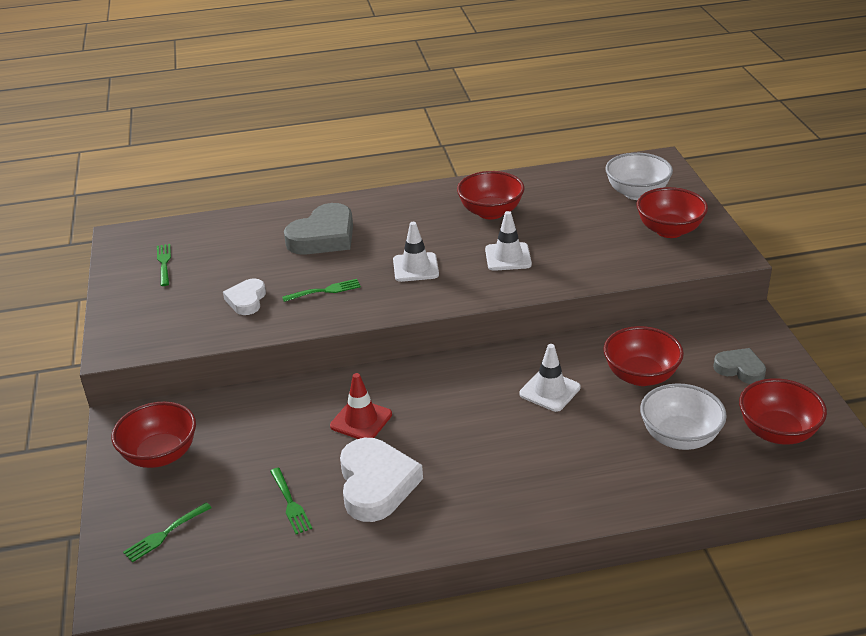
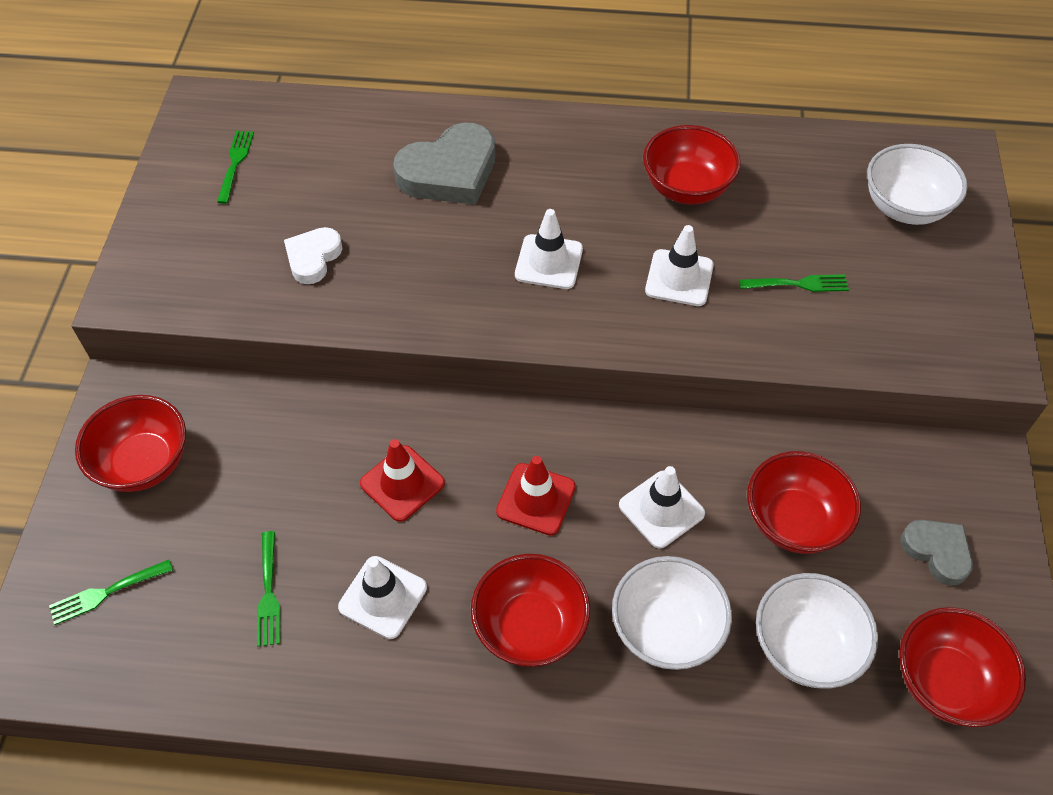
camera: 15 degrees right, 20 degrees up
green fork [282,279,361,302] -> green fork moved to [739,274,849,292]
white heart [340,438,423,522] -> white traffic cone [338,556,427,639]
red bowl [637,187,708,238] -> red bowl moved to [471,554,590,667]
none -> red traffic cone [496,456,576,535]
none -> white bowl [612,556,732,670]

